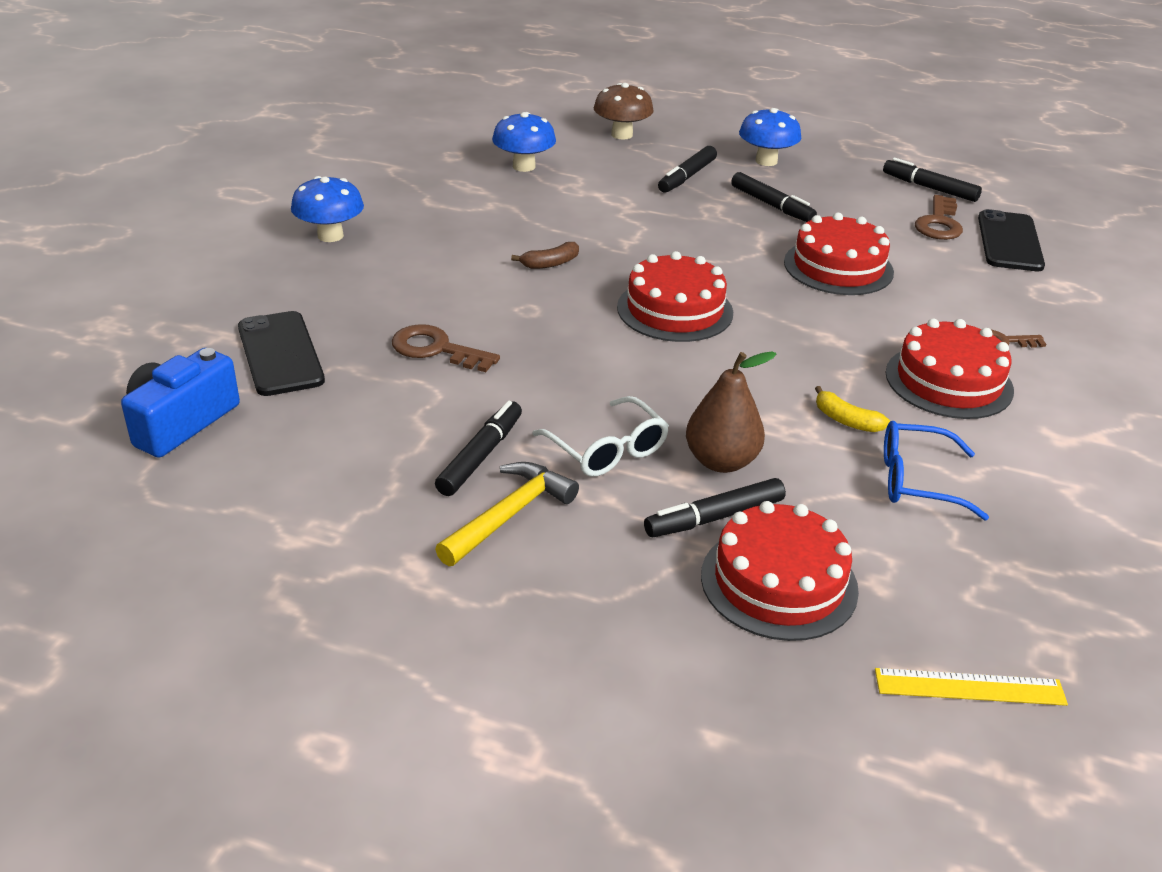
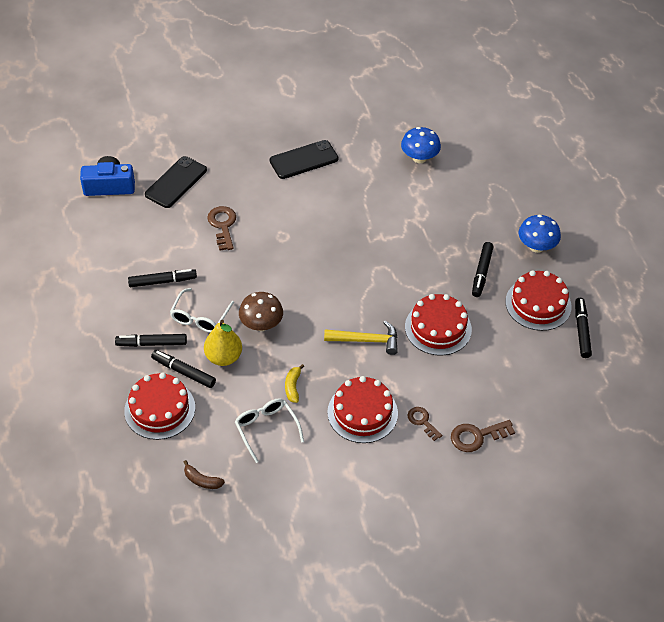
camera: 55 degrees right, 15 degrees up
blue mushroom [291,176,364,242] -> none
yellow hammer [435,462,579,566] -> yellow hammer moved to [324,321,398,355]
brown banana [511,242,579,269] -> brown banana moved to [184,460,225,489]
brown mushroom [594,83,654,139] -> brown mushroom moved to [239,292,283,331]
red cake [617,251,733,342] -> red cake moved to [505,270,571,331]
black marker [658,146,717,193] -> black marker moved to [115,334,187,347]
brown pear [686,351,776,473] -> yellow pear [204,320,242,366]
yellow ruler [875,668,1068,706] -> none
blue glasses [884,421,989,521] -> white glasses [235,398,304,463]
brown key [915,195,963,240] -> brown key moved to [451,420,515,452]
black phone [978,209,1045,271] -> black phone moved to [270,140,338,179]

